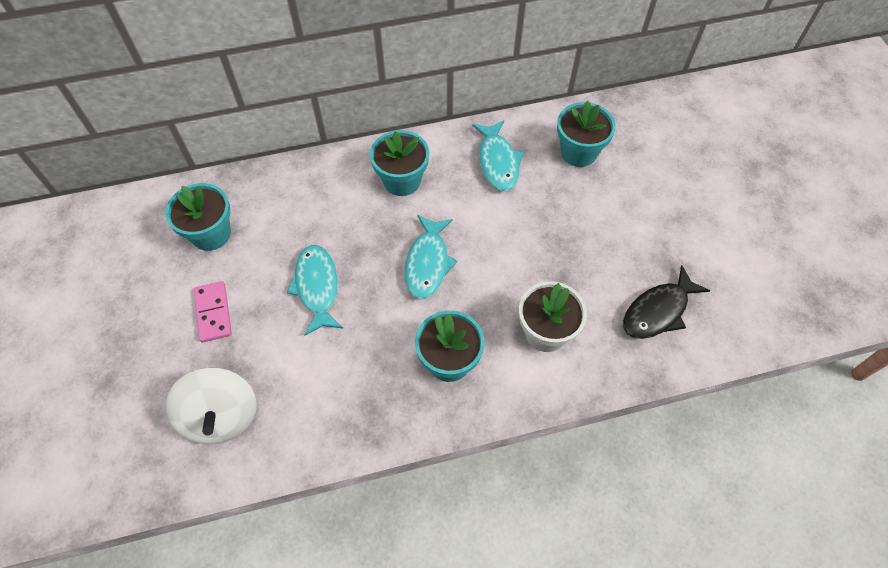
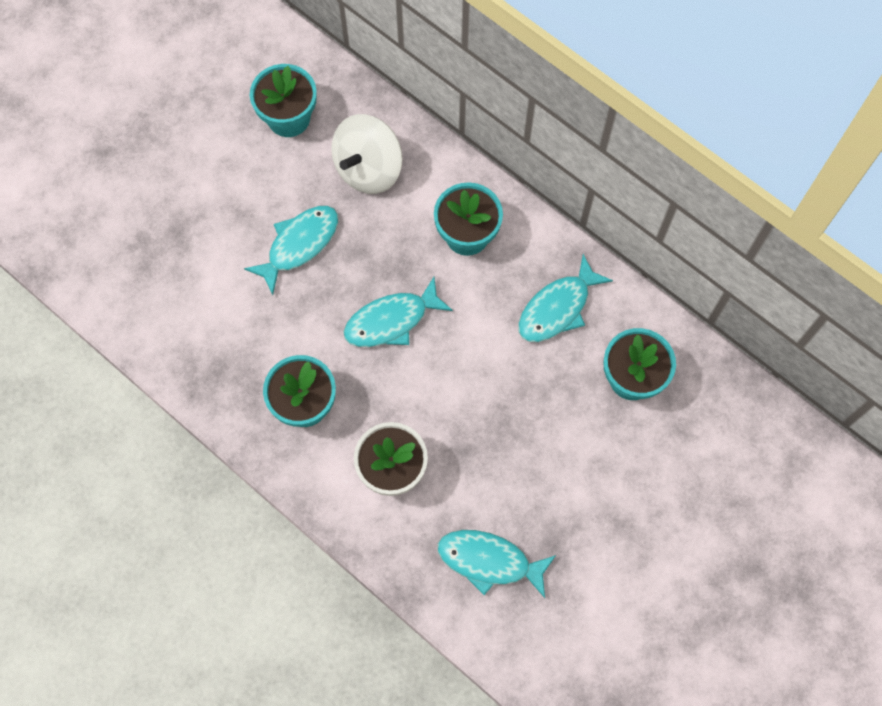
camera: 55 degrees right, 10 degrees up
white spinning top [166,367,257,444] -> white spinning top moved to [331,114,403,194]
pink domino [194,281,232,342] -> none
black fish [623,265,711,339] -> turquoise fish [438,530,556,598]

